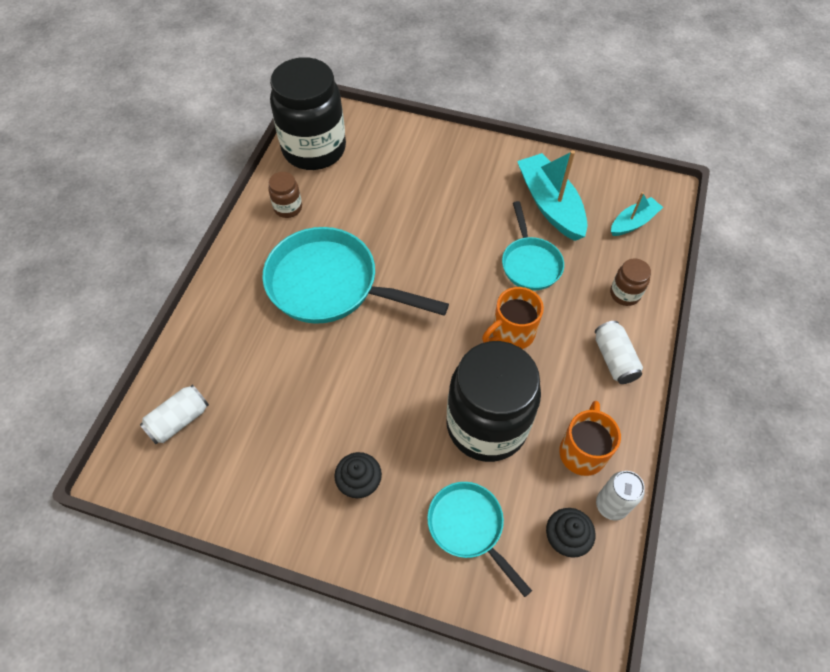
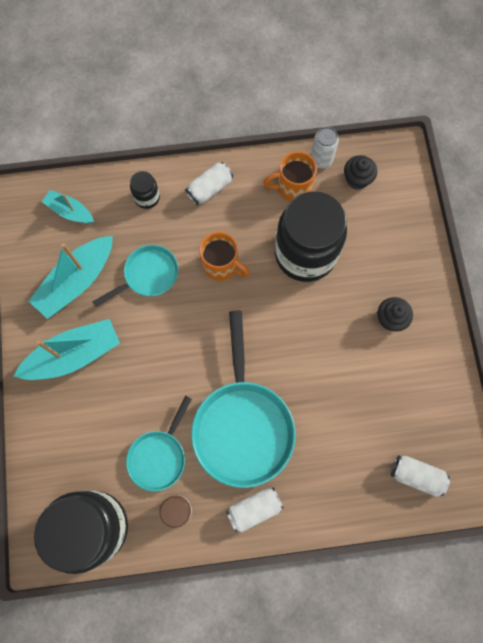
camera: 115 degrees left, 15 degrees up
turquoise pan [427,482,532,597] -> turquoise pan moved to [126,396,192,491]
brown jar [610,258,651,306] -> black jar [130,171,160,209]
none -> turquoise boat [14,319,120,380]
none -> white can [226,487,284,533]

